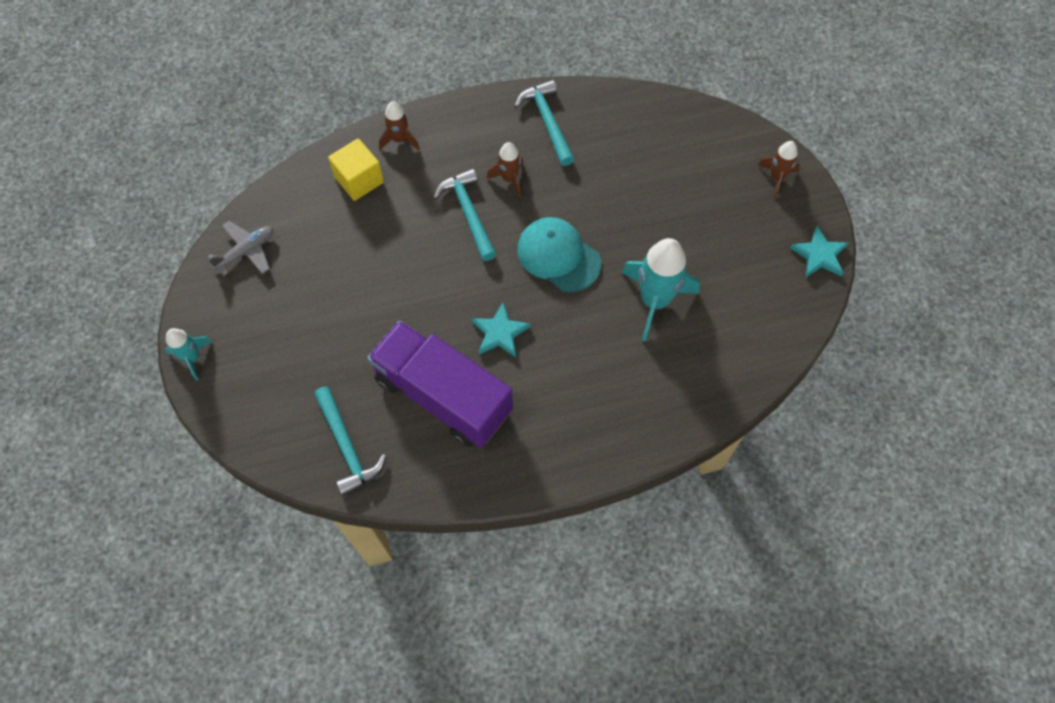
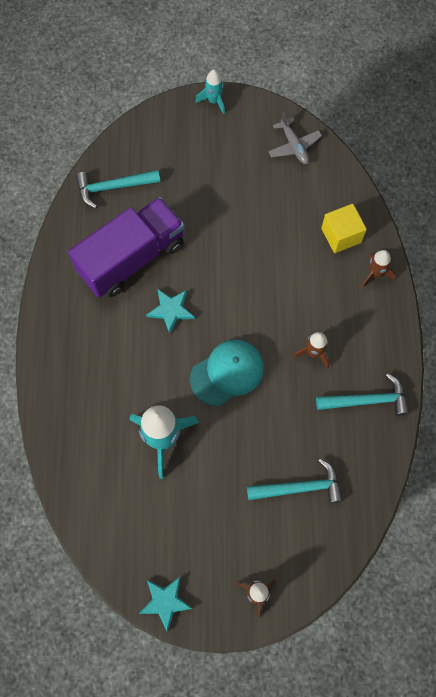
camera: 105 degrees right, 5 degrees up
turquoise hammer [433,169,496,261] -> turquoise hammer moved to [247,458,343,503]

